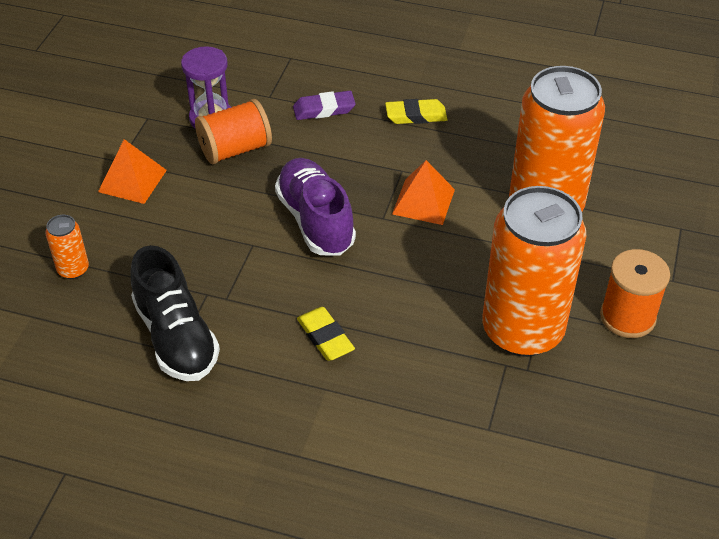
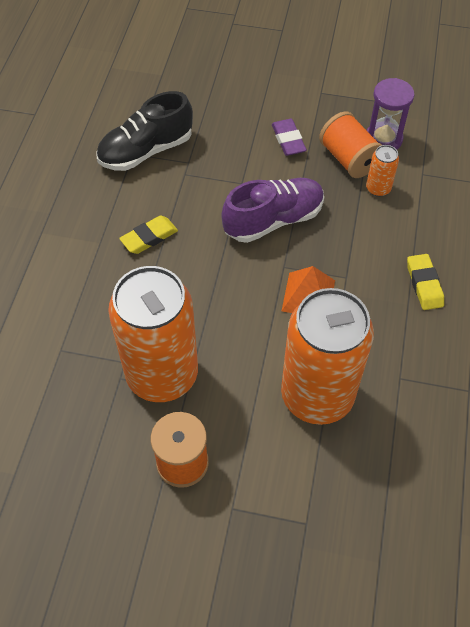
camera: 85 degrees right, 10 degrees up
orange can [45,215,89,279] -> orange can moved to [366,145,399,197]
orange pyramid [98,139,167,204] -> none
purple eraser [293,91,356,120] -> purple eraser moved to [272,119,307,156]

